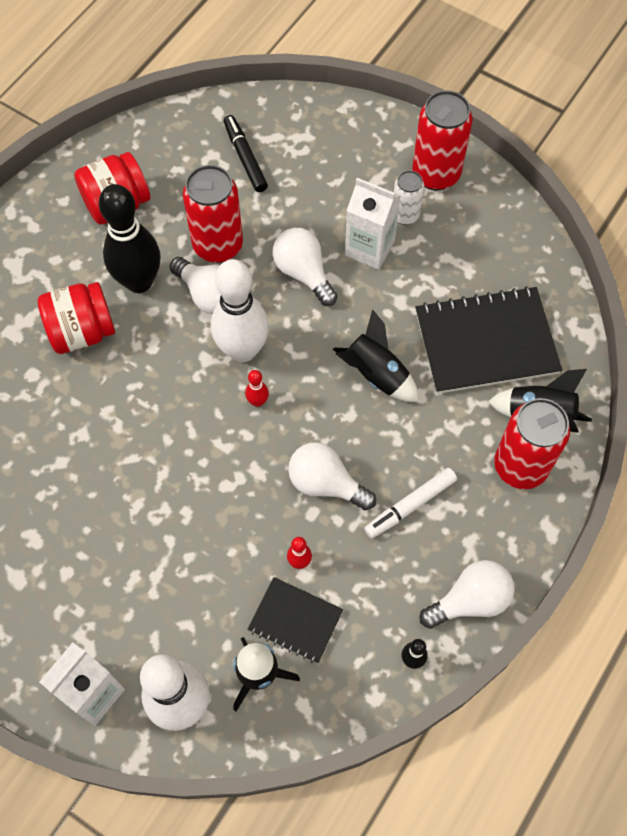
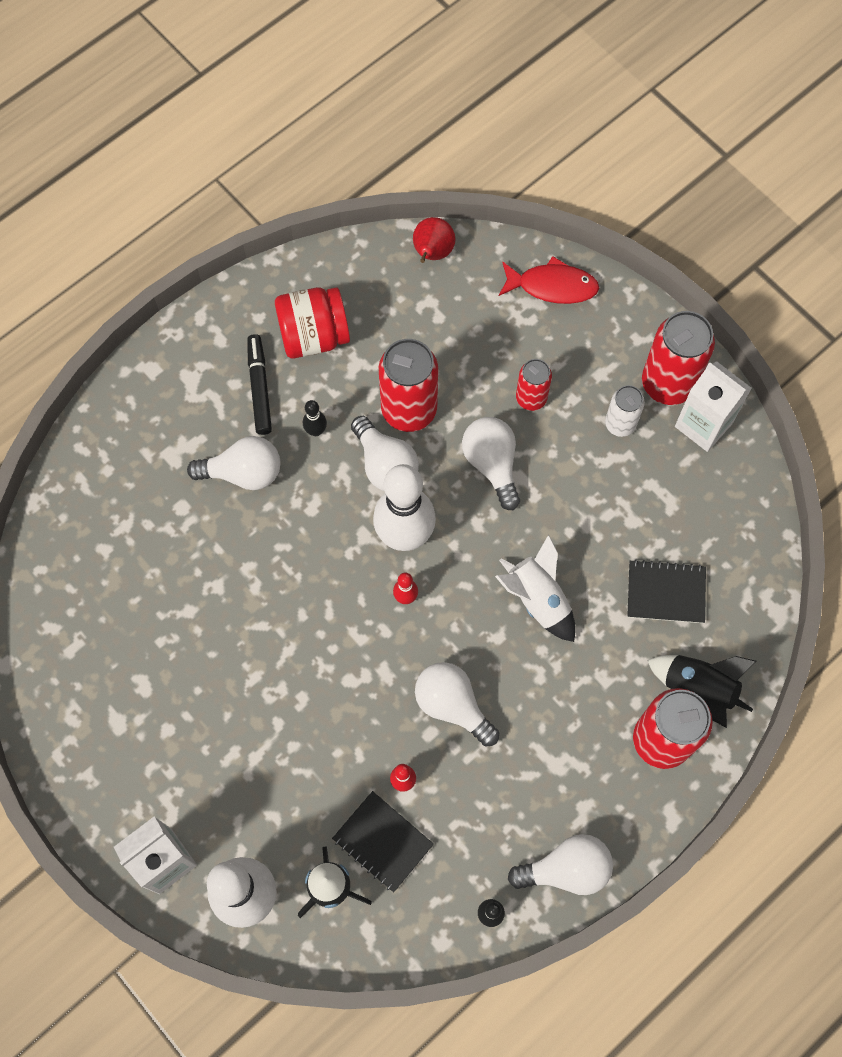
camera: 15 degrees right, 5 degrees up
red jar [38,282,115,354] -> white light bulb [187,436,280,490]
black bowling pin [99,184,161,293] -> black bowling pin [303,400,327,436], size x0.41
black marker [224,115,268,192] -> black marker moved to [247,334,272,435]
black rocket [333,309,419,402] -> white rocket [495,534,576,642]
white carton [345,178,401,270] -> white carton moved to [675,361,752,452]
white marker [364,468,457,539] -> none
black notebook [415,286,562,394] -> black notebook [627,560,706,623], size x0.55
none -> red pear [413,217,456,263]
none -> red fish [499,256,599,304]
none -> red can [516,359,552,411]

